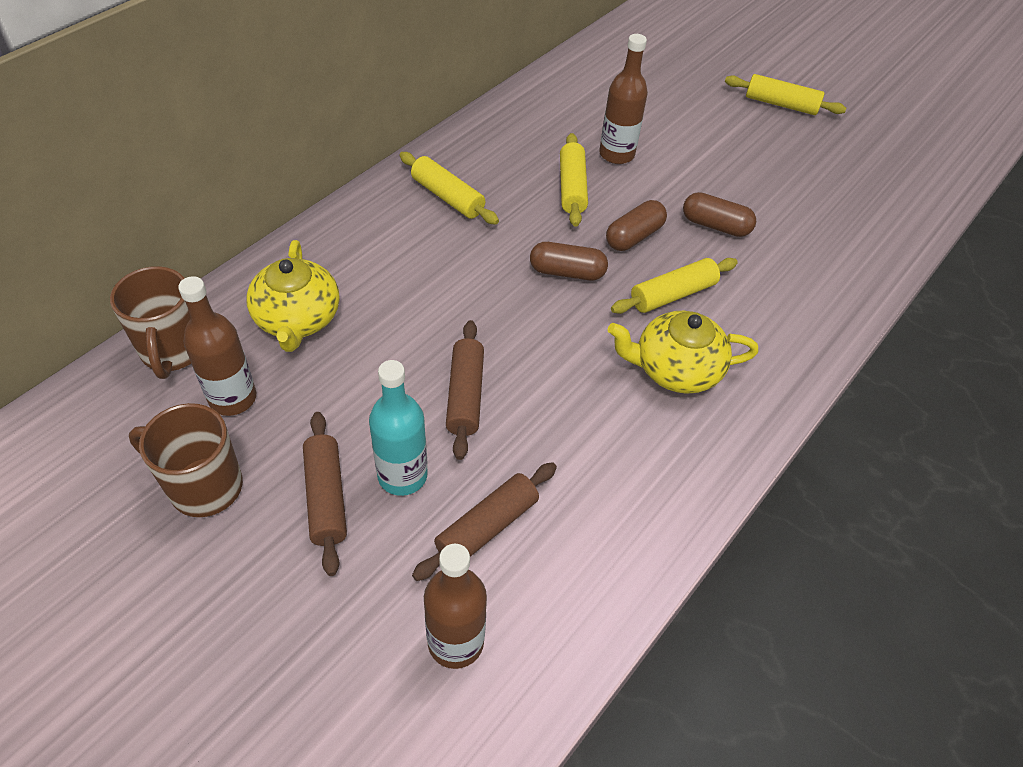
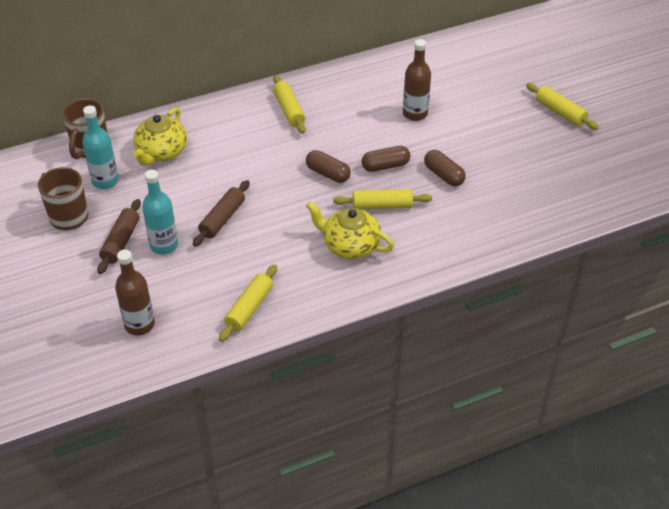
camera: 30 degrees right, 5 degrees down
brown bottle [178,276,256,416] -> turquoise bottle [82,106,119,189]
brown rolling pin [412,462,557,581] -> none
yellow rolling pin [560,133,588,227] -> yellow rolling pin moved to [219,264,277,342]

